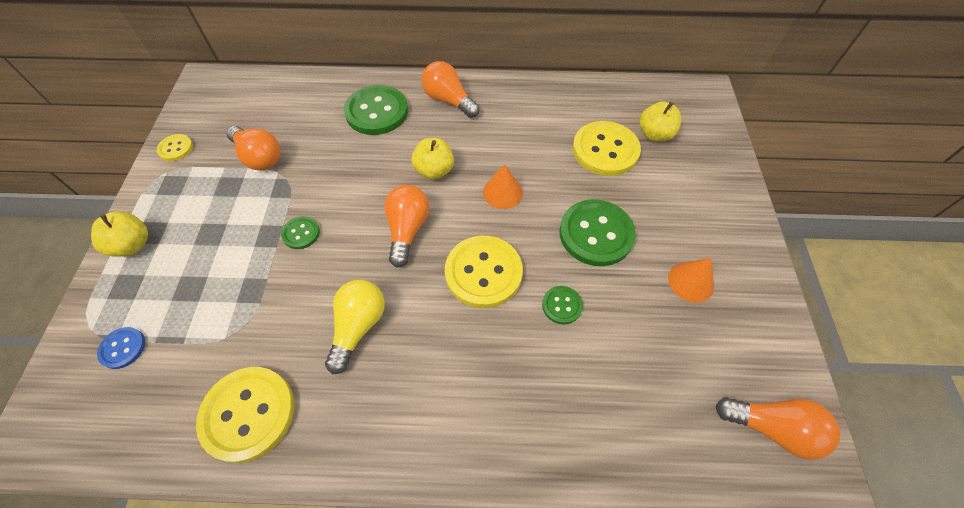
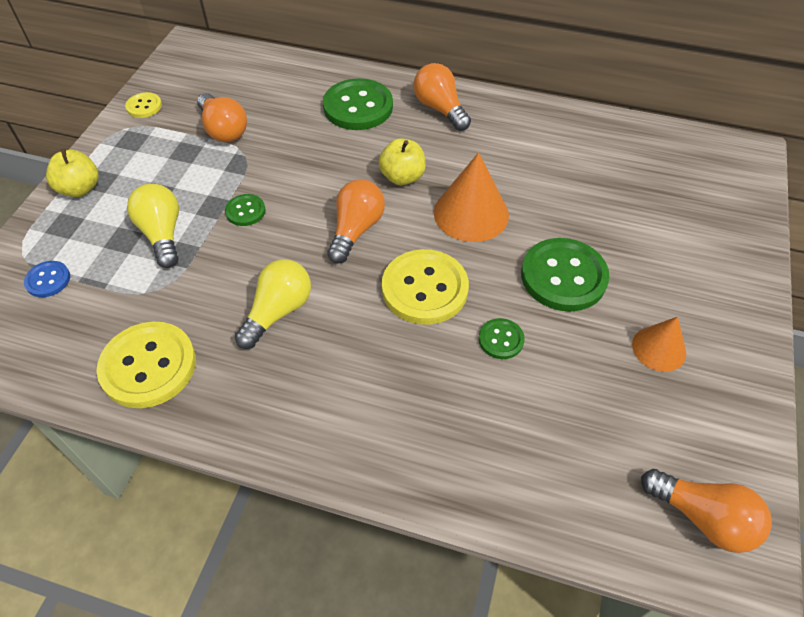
camera: 15 degrees right, 5 degrees down
orange cone [483,164,523,209] -> orange cone [434,152,509,242], size x1.64
yellow button [573,121,641,176] -> none
yellow apple [639,101,681,142] -> none
none -> yellow light bulb [127,183,179,268]

